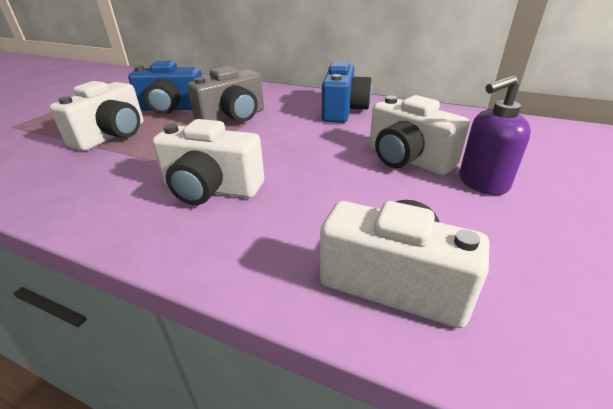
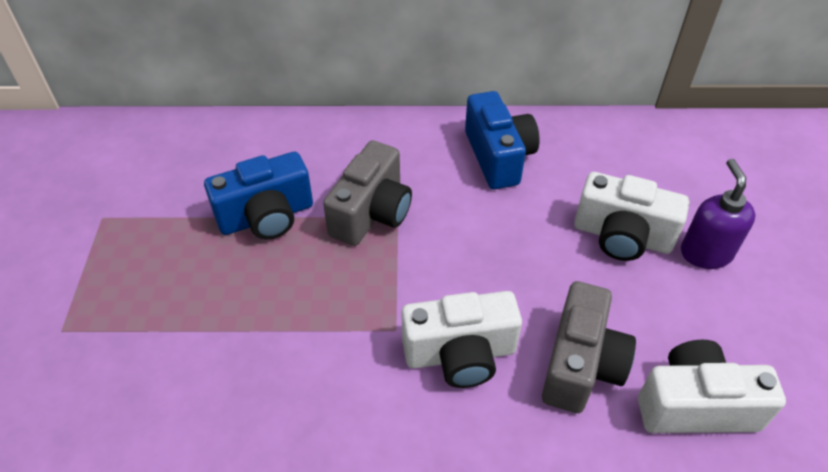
camera: 25 degrees left, 15 degrees up
white camera [50,81,144,151] -> none
purple soap dispenser [459,75,531,195] -> purple soap dispenser turned 135 degrees clockwise [681,159,755,269]
none -> grey camera [542,281,636,413]

